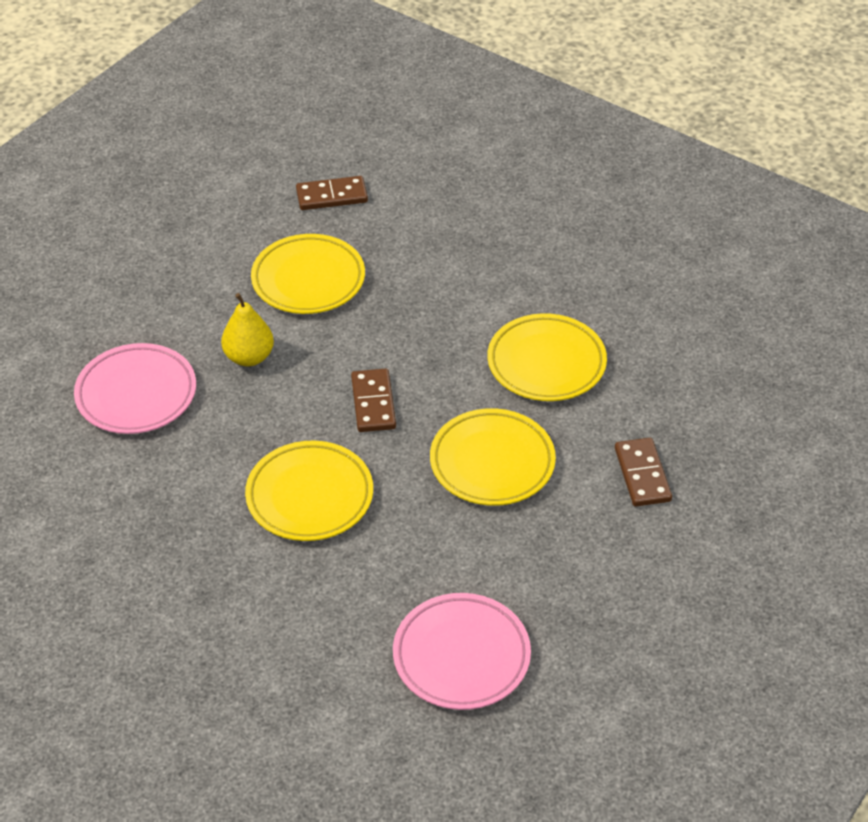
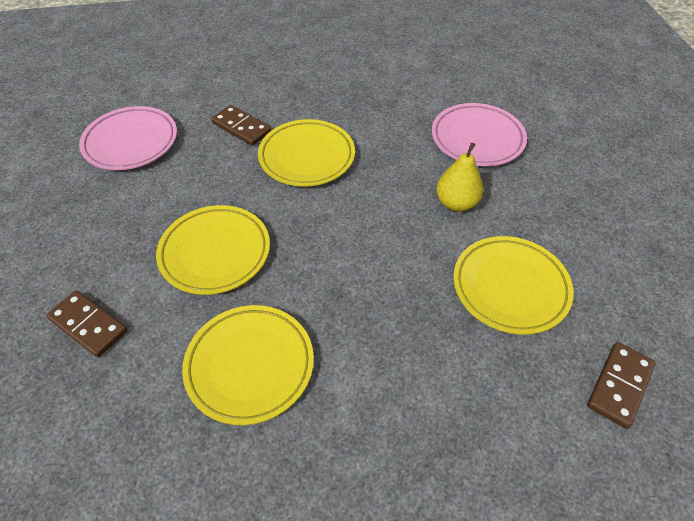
camera: 135 degrees right, 5 degrees up
brown domino [351,369,396,432] -> brown domino moved to [211,105,271,146]

